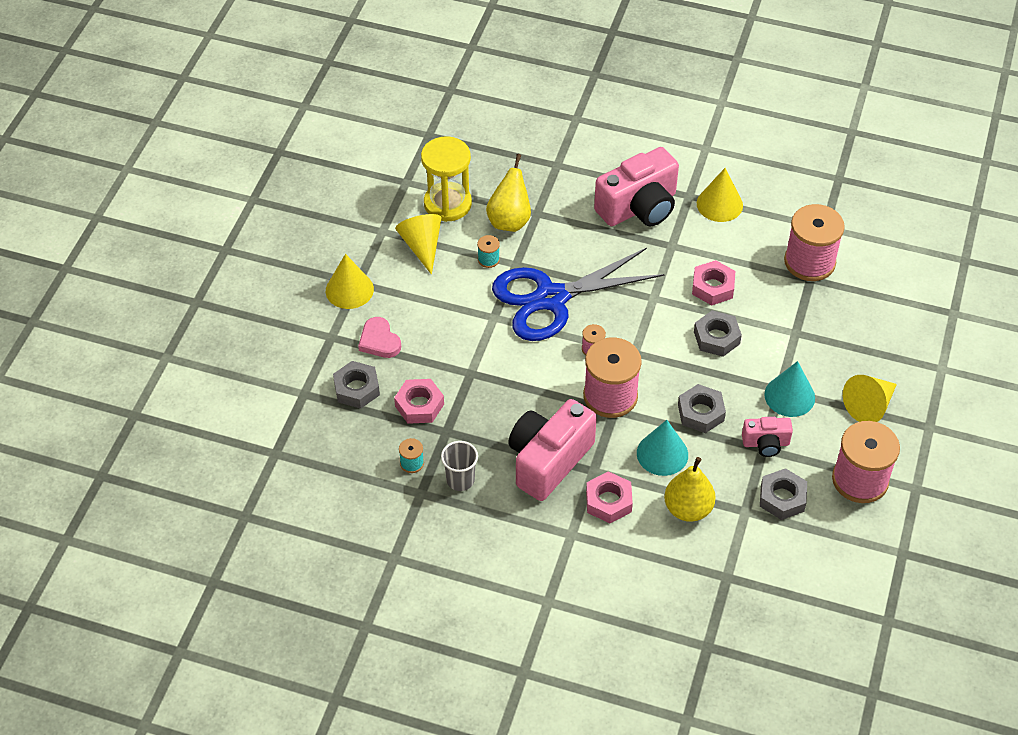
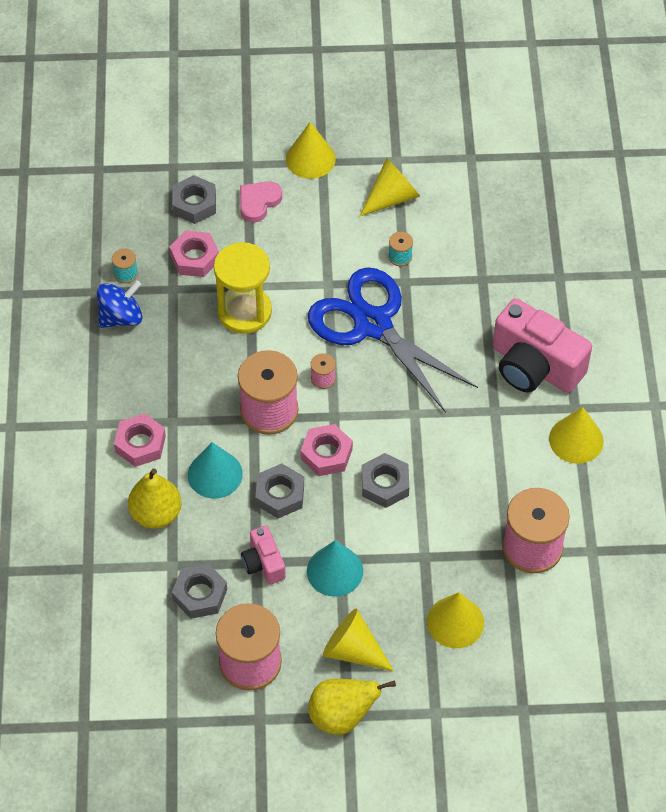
camera: 70 degrees right, 5 degrees up
yellow hourglass [421,136,472,222] -> yellow hourglass moved to [214,242,272,334]
grey cup [441,441,478,491] -> blue spinning top [97,280,142,328]
yellow pear [486,154,531,232] -> yellow pear moved to [308,679,396,735]
pink camera [508,399,597,501] -> none
pink nut [692,260,735,305] -> pink nut moved to [301,424,353,476]
none -> yellow cone [427,592,484,648]

